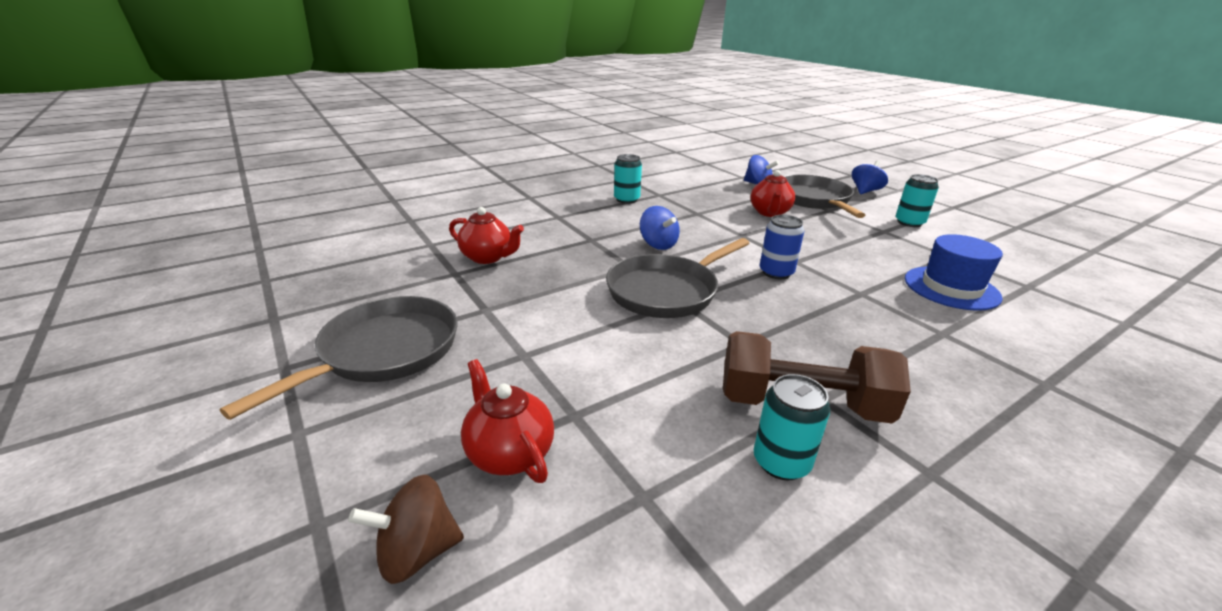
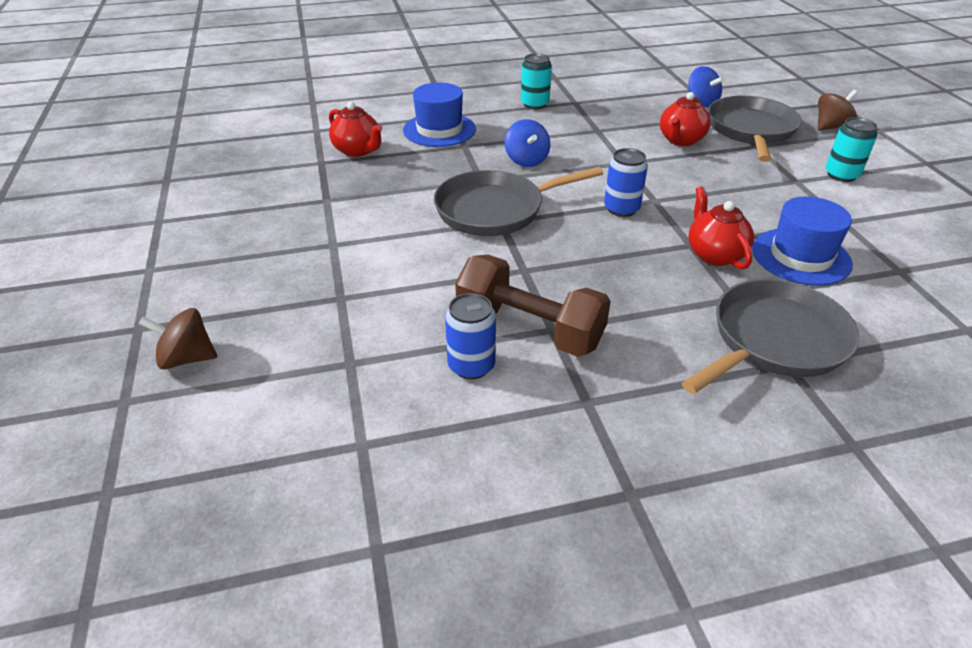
camera: 20 degrees right, 10 degrees up
grey pan [220,296,458,420] -> grey pan moved to [682,279,859,394]
red teapot [461,359,554,483] -> red teapot moved to [688,186,754,270]
turquoise can [754,374,830,480] -> blue can [445,293,496,379]
blue spinning top [852,160,888,194] -> brown spinning top [818,90,858,131]
none -> blue hat [403,83,476,147]

